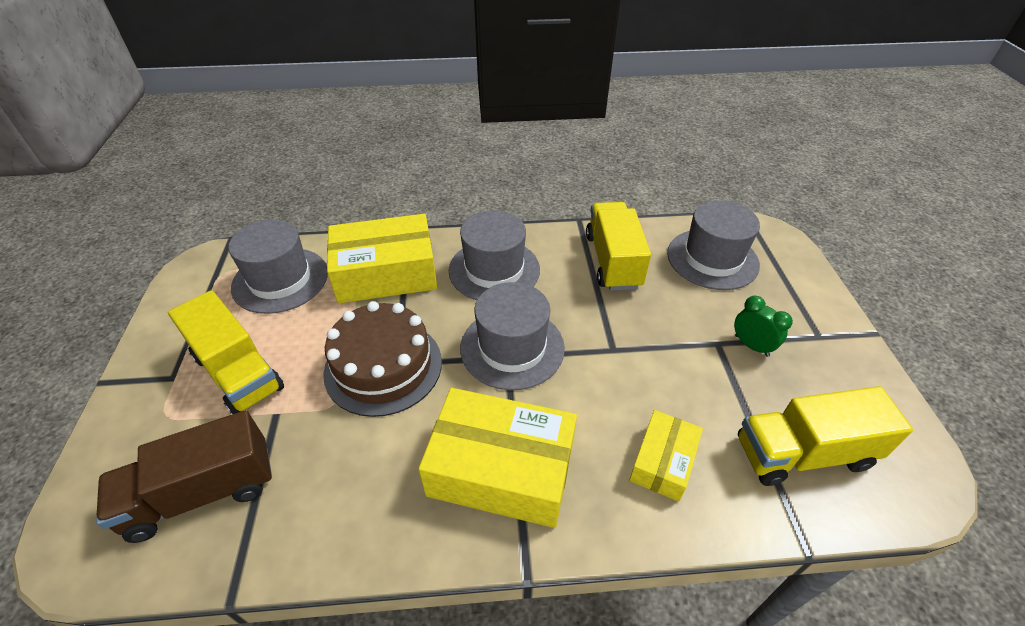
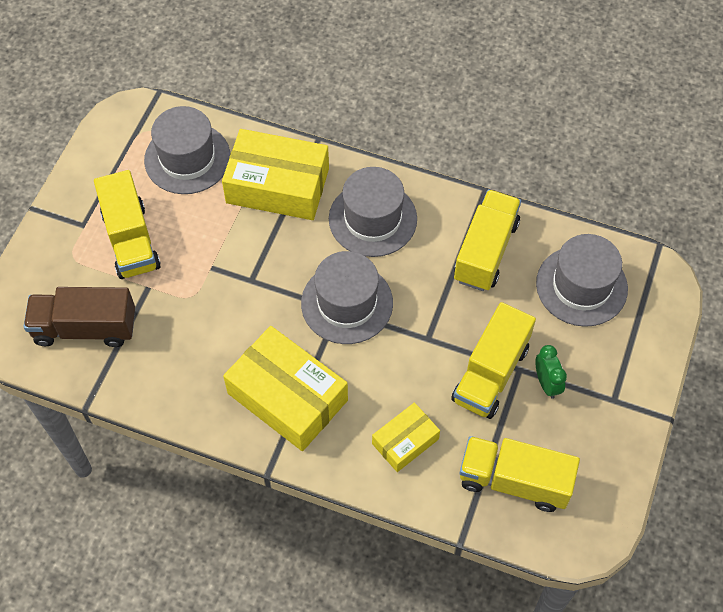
camera: 25 degrees right, 15 degrees up
brown cake [323,301,442,417] -> none
none -> yellow truck [451,302,536,419]

